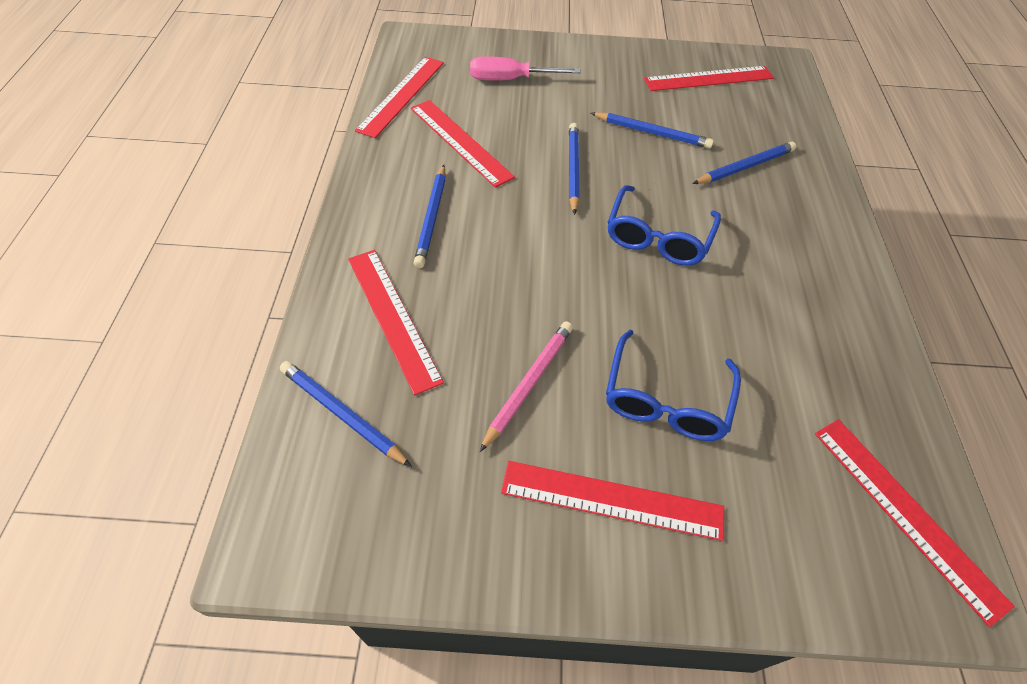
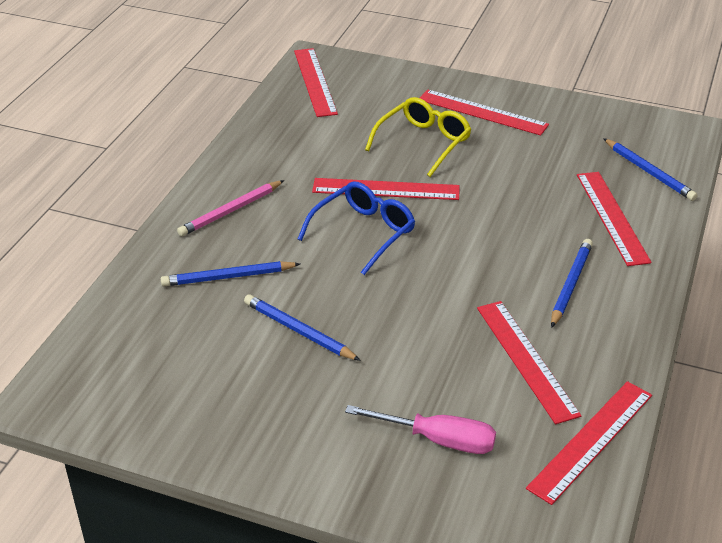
camera: 160 degrees left, 15 degrees down
pink pencil [480,321,573,452] -> pink pencil moved to [177,180,284,237]
blue pencil [569,123,580,215] -> none
blue glasses [606,330,741,441] -> yellow glasses [365,97,471,177]
red ruler [644,66,774,91] -> red ruler moved to [312,178,460,200]

